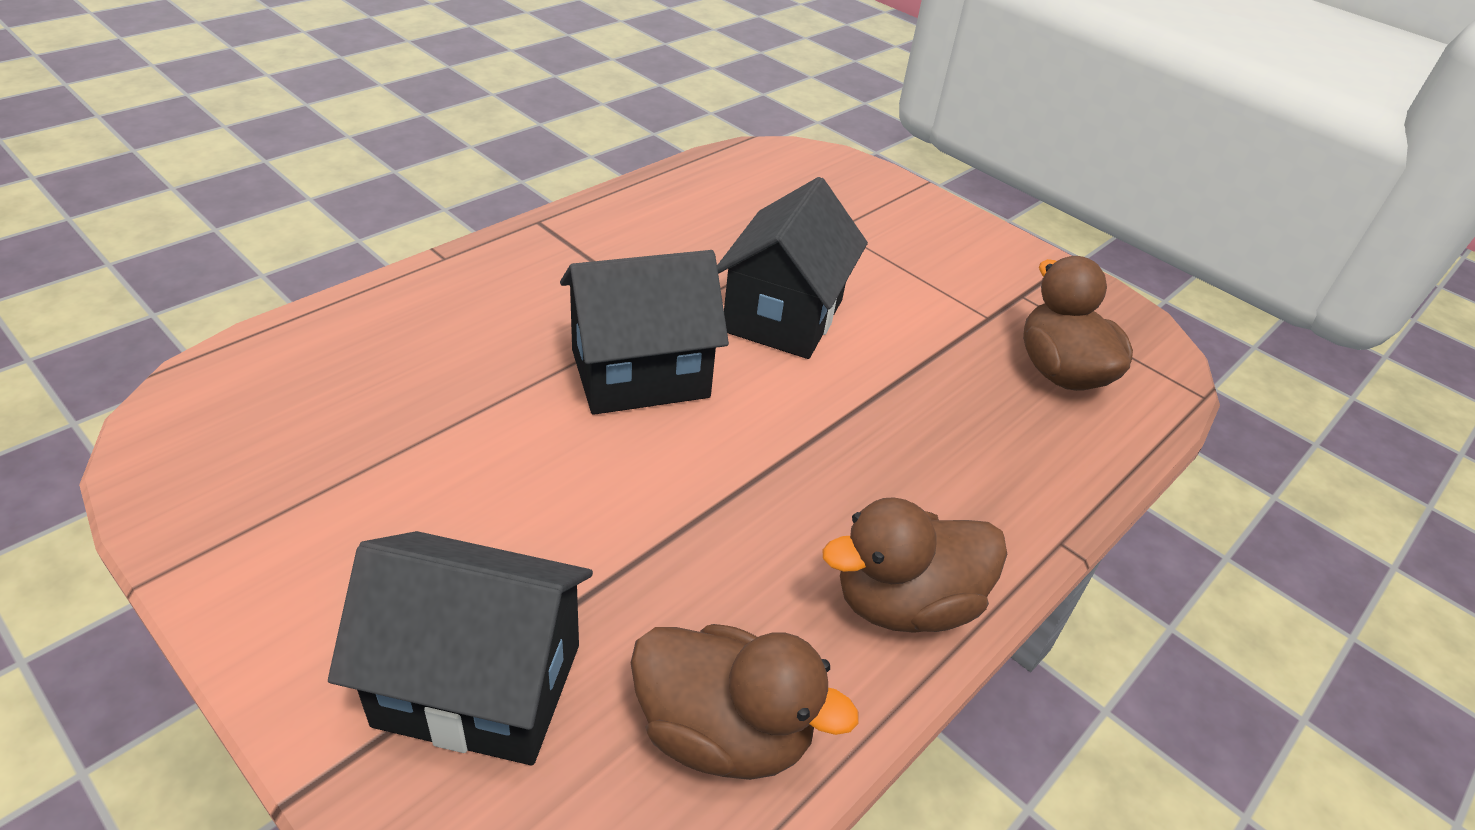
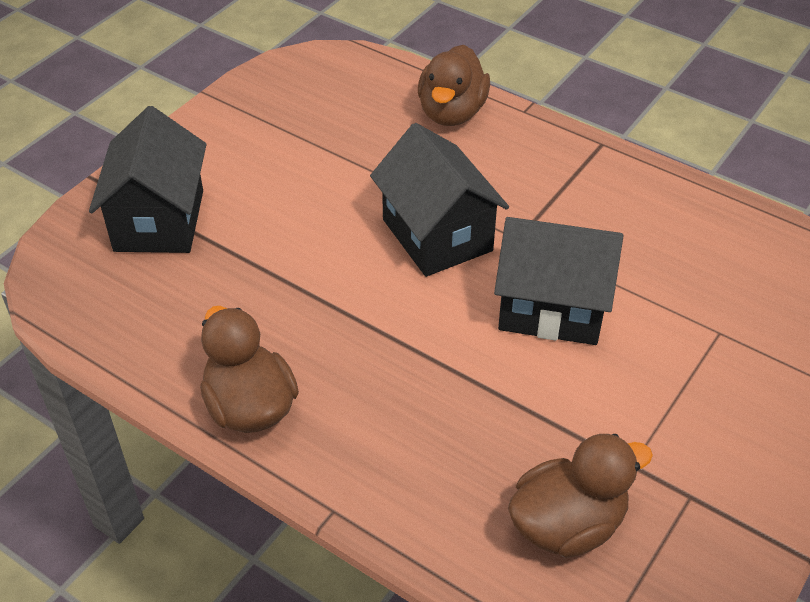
camera: 85 degrees right, 5 degrees up
brown duck [631,624,859,780] -> brown duck moved to [418,45,490,126]

